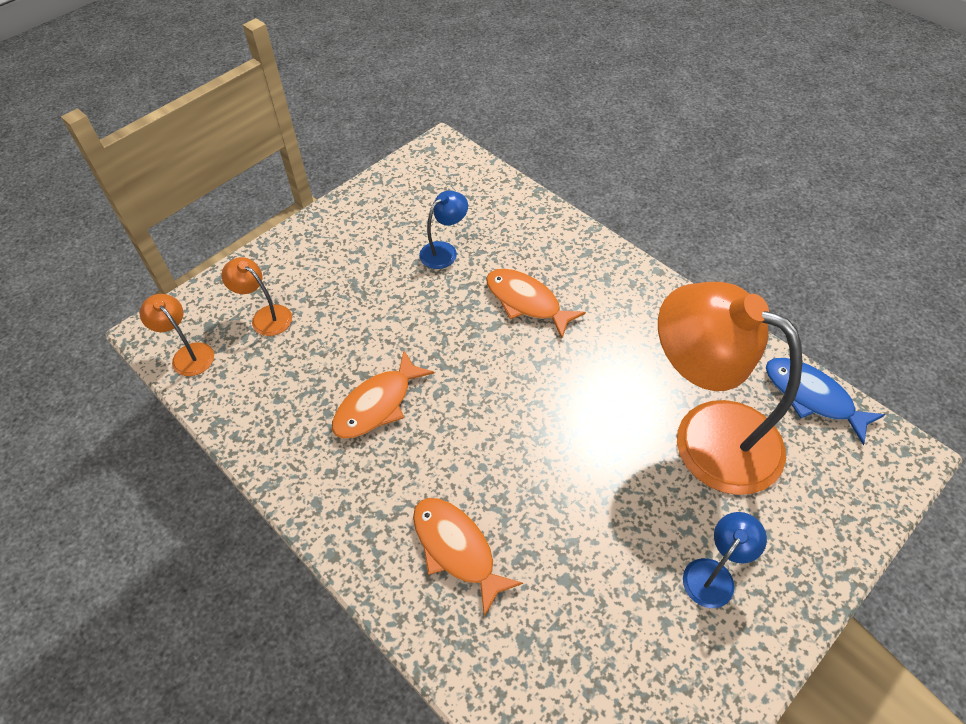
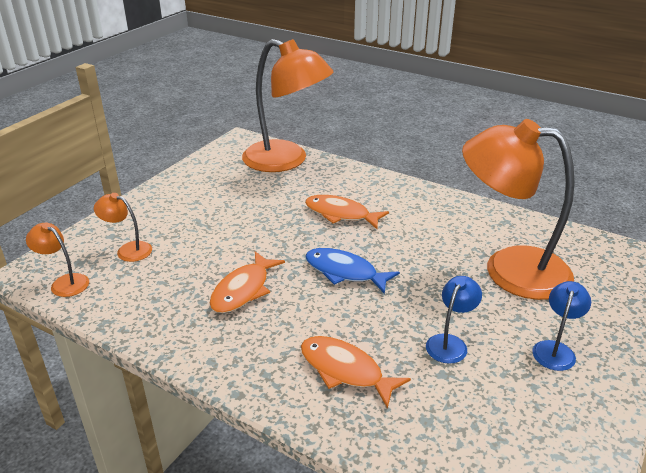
camera: 15 degrees left, 20 degrees down
blue lamp [419,191,468,269] -> blue lamp moved to [426,276,482,364]
blue fish [766,358,885,445] -> blue fish moved to [305,248,400,294]
none -> orange lamp [242,39,334,172]

